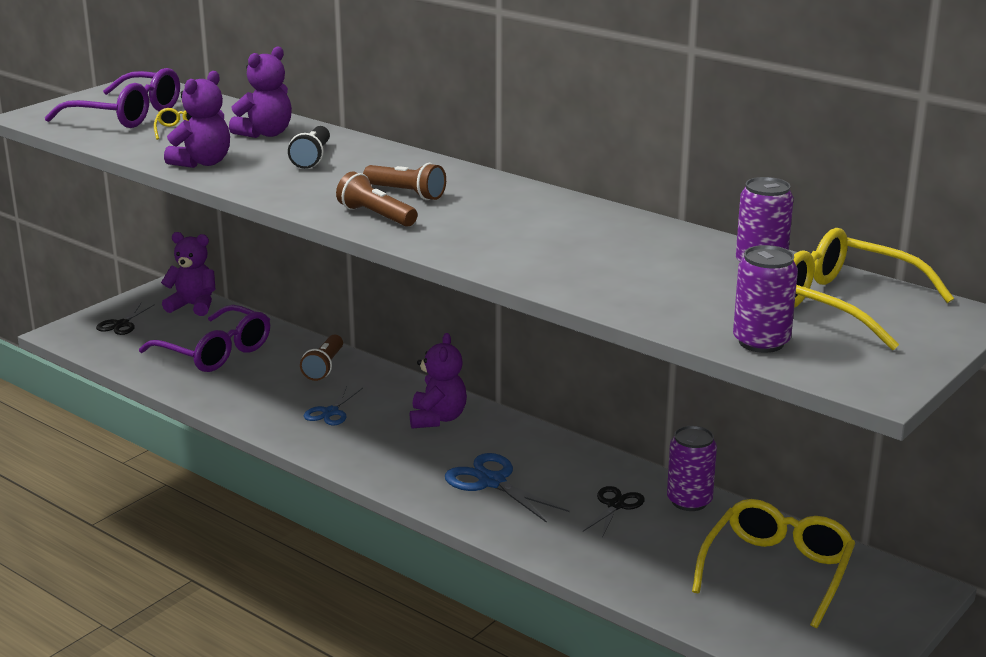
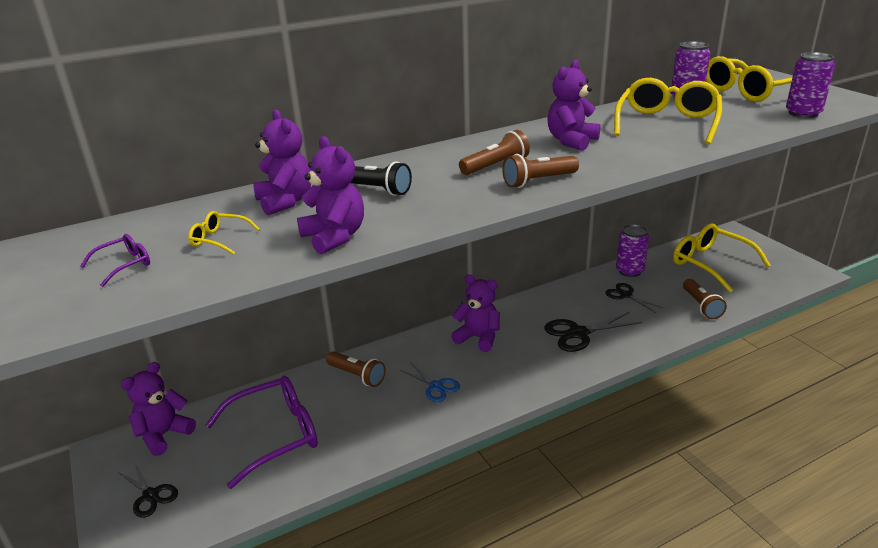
camera: 65 degrees left, 5 degrees up
purple glasses [45,68,180,128] -> purple glasses [80,234,150,287], size x0.44
blue scissors [445,453,569,523] -> black scissors [544,312,642,352]
none -> purple teddy bear [547,60,601,151]
none -> yellow glasses [614,78,722,145]
none -> brown flashlight [683,279,727,319]

